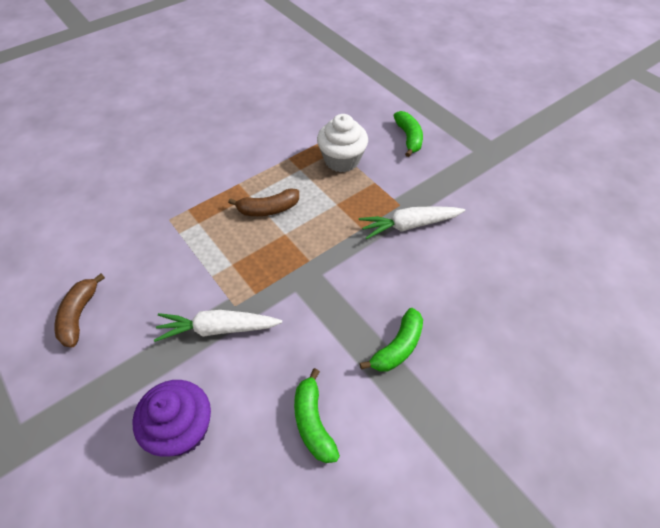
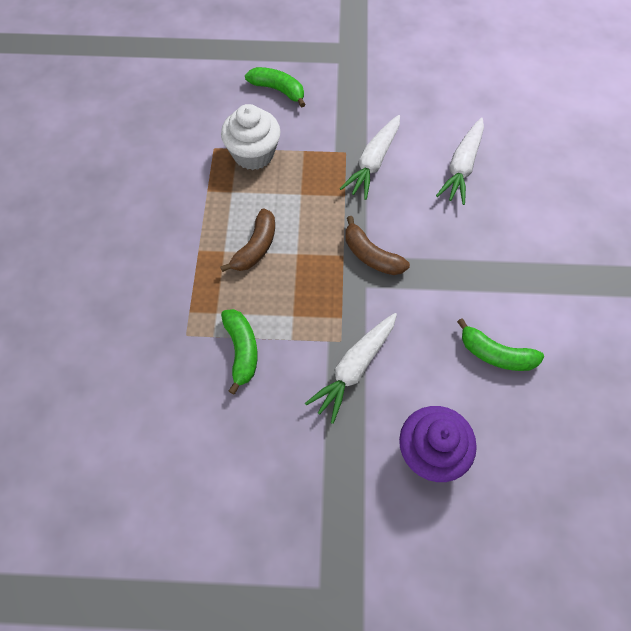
camera: 50 degrees left, 10 degrees up
brown banana [55,274,105,348] -> brown banana moved to [345,216,410,275]
green banana [360,308,423,372] -> green banana moved to [221,309,258,395]
none -> white carrot [436,117,484,205]

